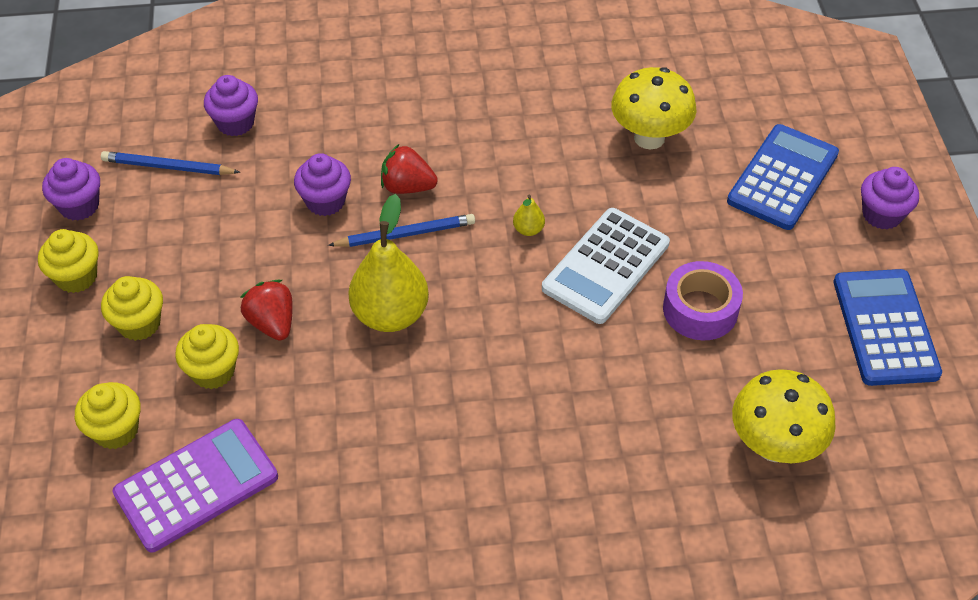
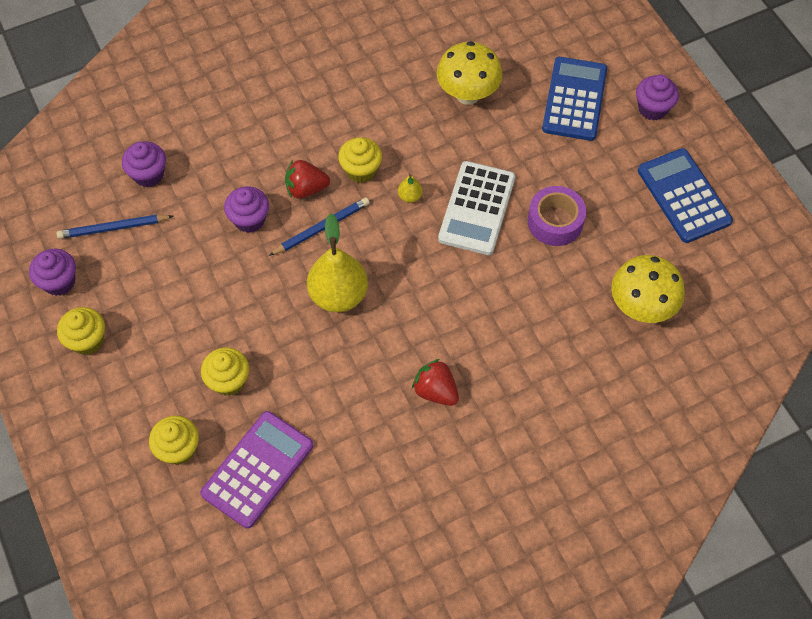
camera: 20 degrees left, 10 degrees up
yellow cupcake [101,276,163,341] -> yellow cupcake moved to [338,137,382,183]
red strawberry [240,280,293,341] -> red strawberry moved to [412,359,459,406]

